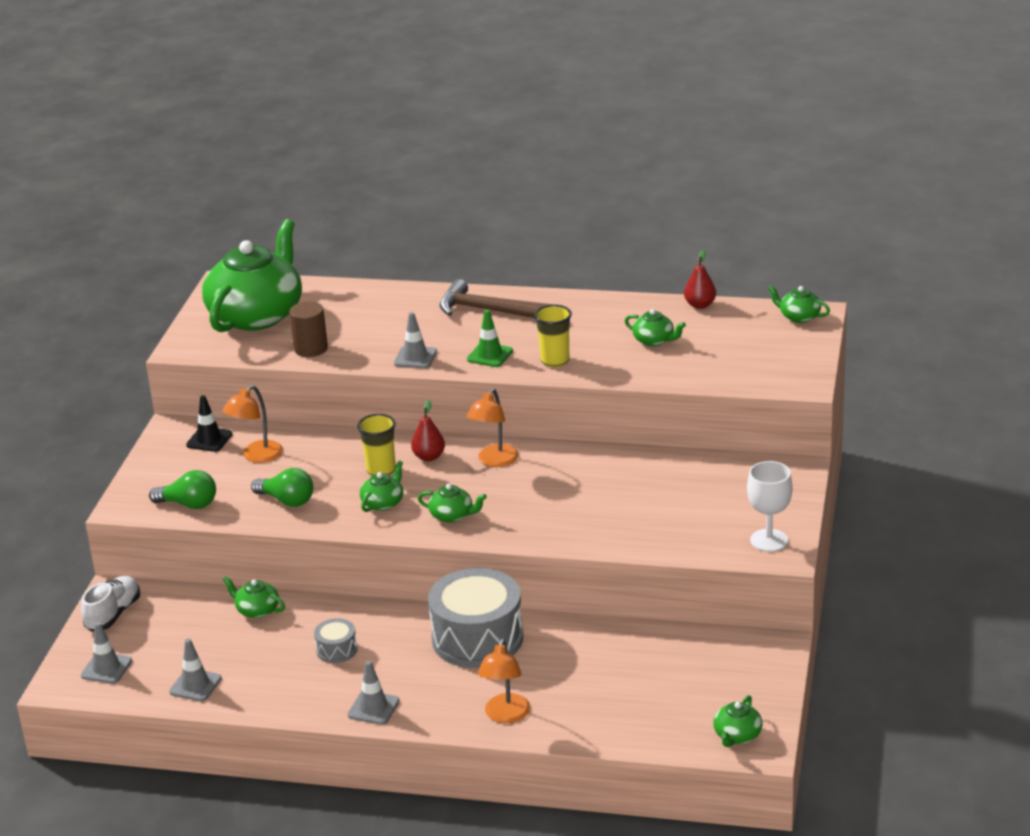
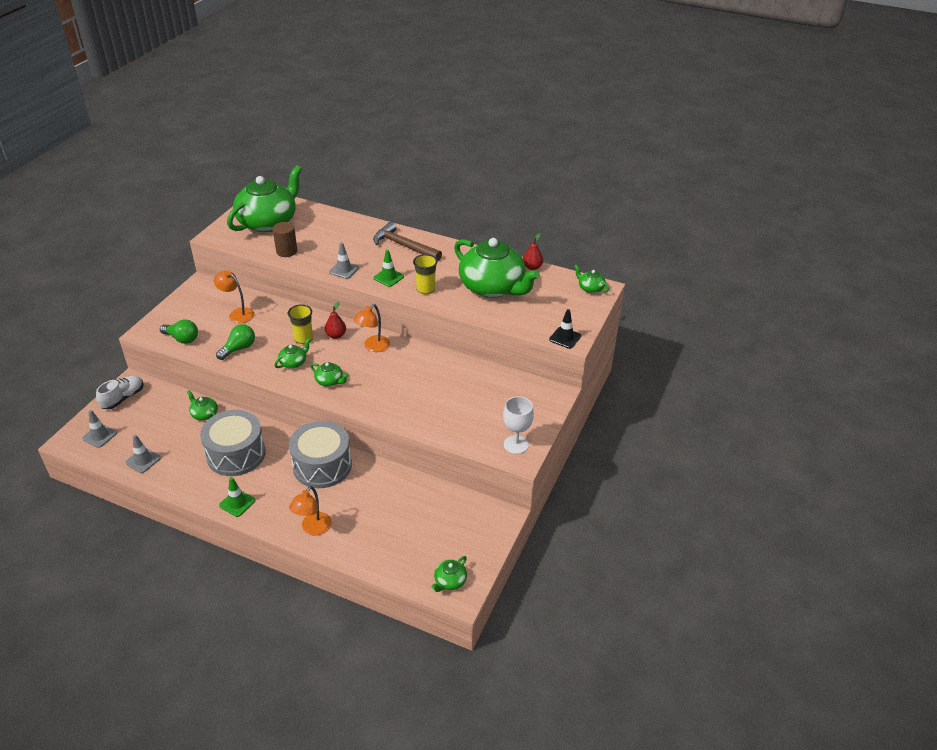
camera: 10 degrees right, 10 degrees up
black traffic cone [186,395,232,452] -> black traffic cone moved to [549,309,581,349]
orange lamp [222,385,283,463] -> orange lamp turned 75 degrees clockwise [214,270,254,323]
green light bulb [251,468,313,507] -> green light bulb turned 90 degrees counterclockwise [216,324,255,360]
grey drum [314,618,357,663] -> grey drum [200,410,266,476], size x2.24
grey traffic cone [348,661,400,725] -> green traffic cone [219,477,255,517]
green teapot [625,309,686,346] -> green teapot [454,238,540,298], size x2.49

